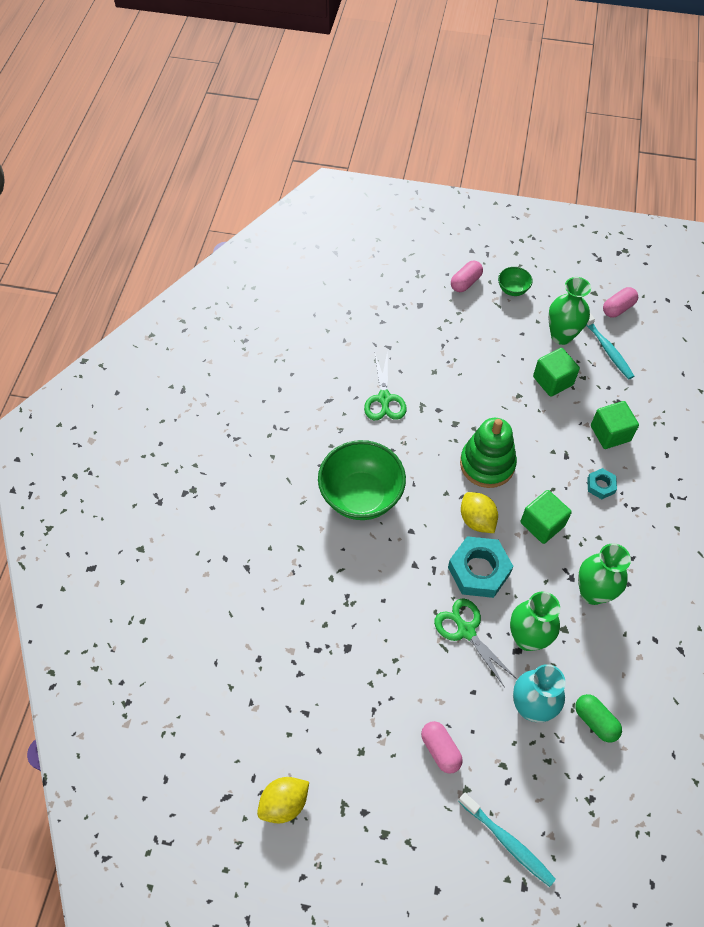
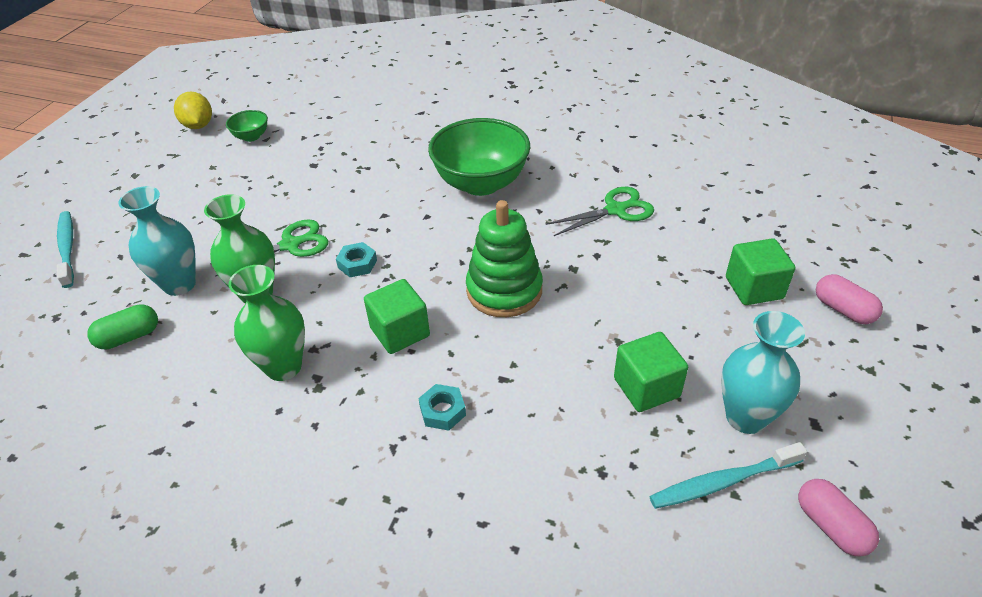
camera: 100 degrees right, 15 degrees down
green scissors [364,350,406,420] -> green scissors turned 150 degrees clockwise [545,187,654,236]
pink capsule [421,721,463,774] -> none
turquoise nut [448,536,513,598] -> turquoise nut [336,242,377,277], size x0.51
turquoise toothbrush [458,792,556,887] -> turquoise toothbrush turned 105 degrees clockwise [57,211,74,288]
yellow lemon [461,492,498,533] -> none
green bowl [498,267,533,296] -> green bowl moved to [226,110,268,142]
green vase [548,277,591,345] -> turquoise vase [721,311,805,434]
green cube [591,401,639,449] -> green cube moved to [726,238,795,305]

